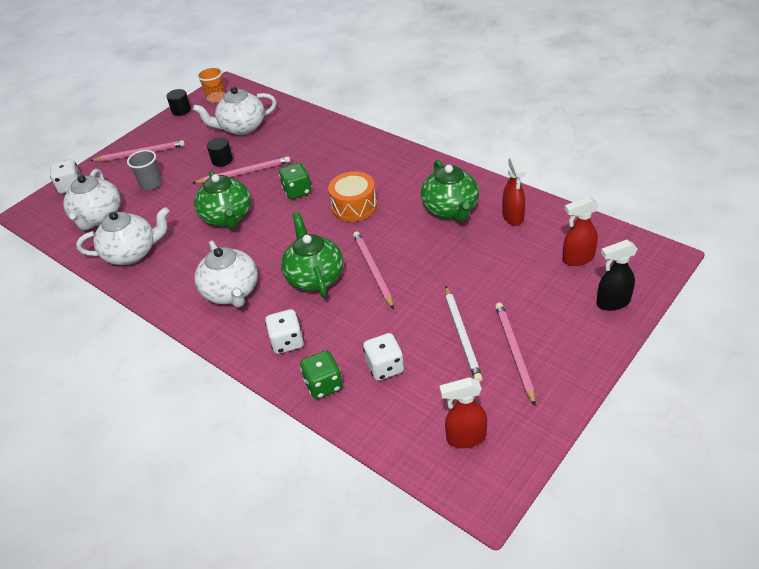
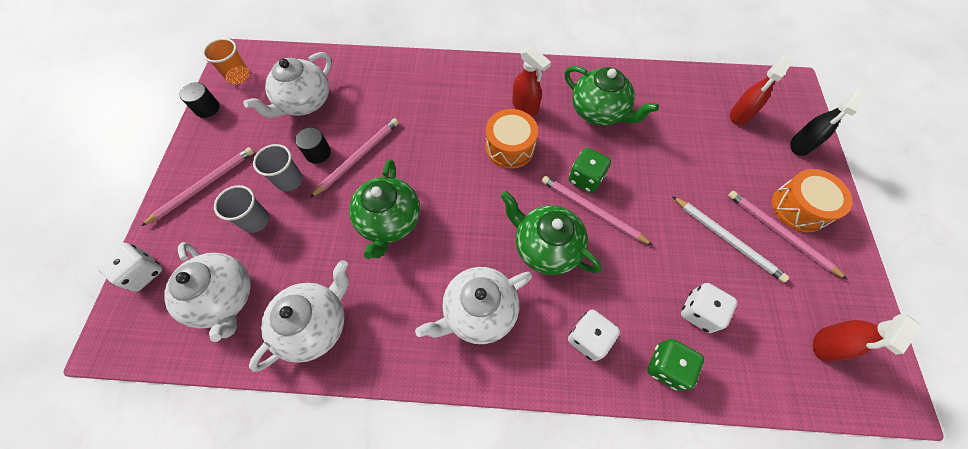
camera: 40 degrees left, 20 degrees up
green teapot [194,170,251,229] -> green teapot turned 60 degrees clockwise [349,159,420,259]
white teapot [194,240,258,308] -> white teapot turned 120 degrees clockwise [415,267,532,344]
green dice [279,163,312,199] -> green dice moved to [569,148,611,193]
red spray bottle [502,156,525,226] -> red spray bottle moved to [512,46,551,116]
none -> grey cup [253,144,302,192]
none -> orange drum [772,169,852,232]

